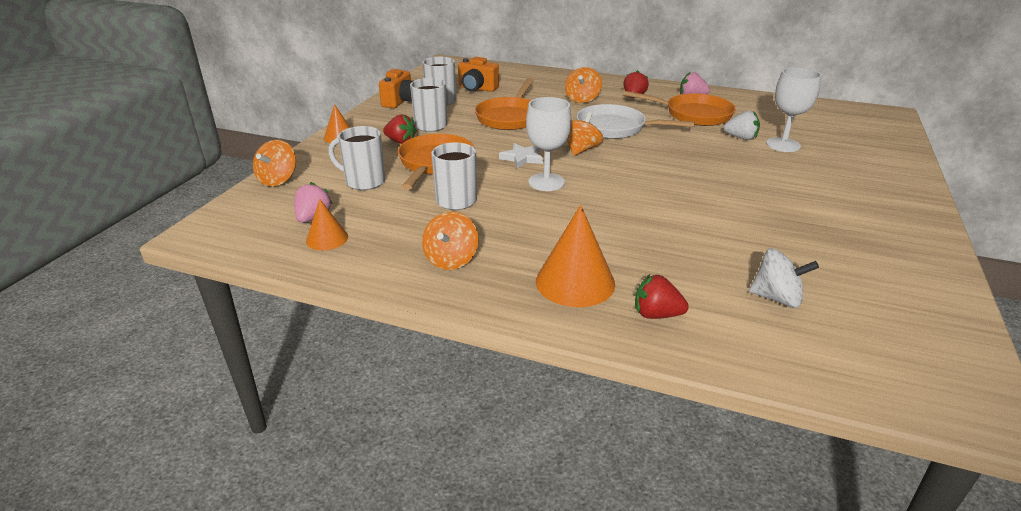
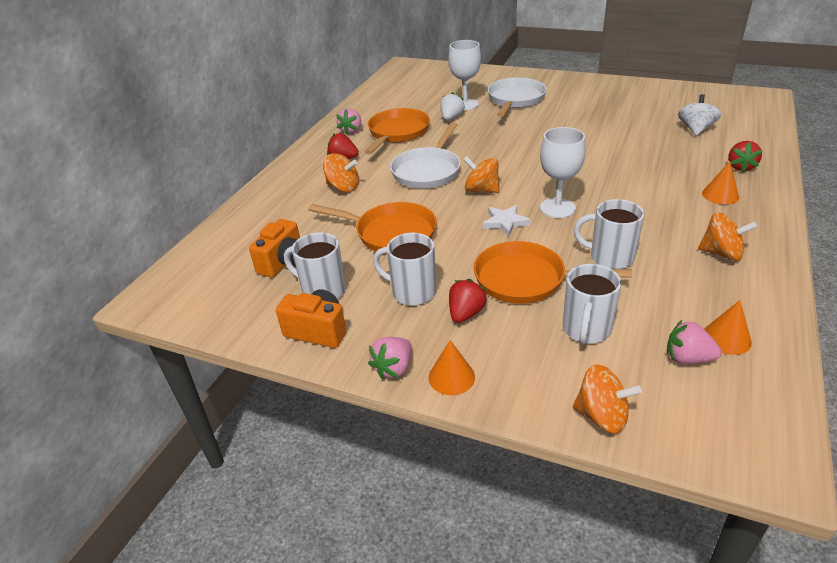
camera: 85 degrees left, 5 degrees up
orange cone [536,205,615,307] -> orange cone [702,161,739,205], size x0.57
none -> pink strawberry [368,337,412,380]
none -> white pan [488,78,547,117]

